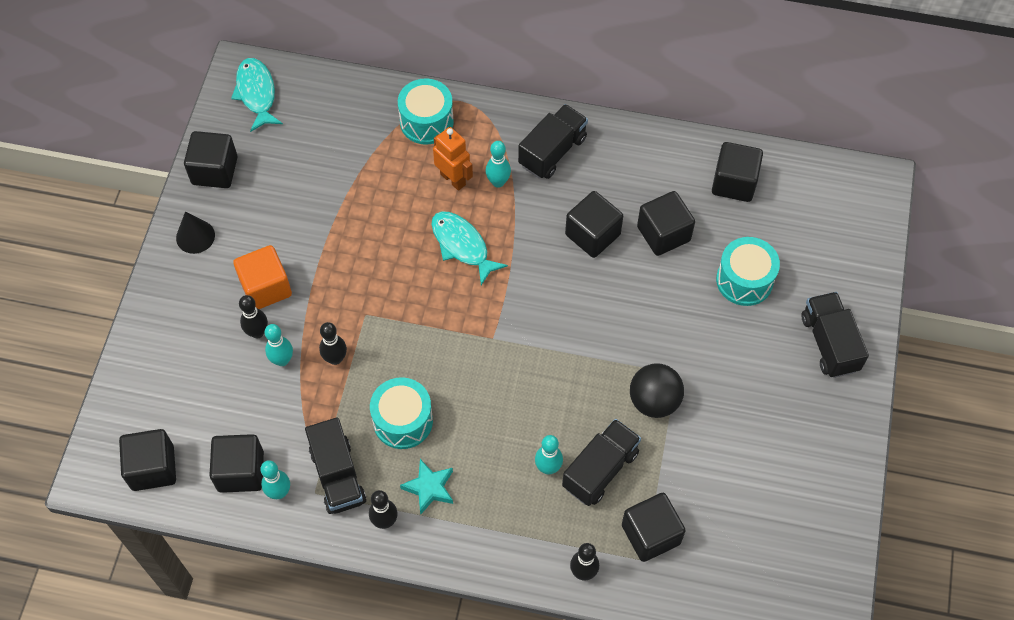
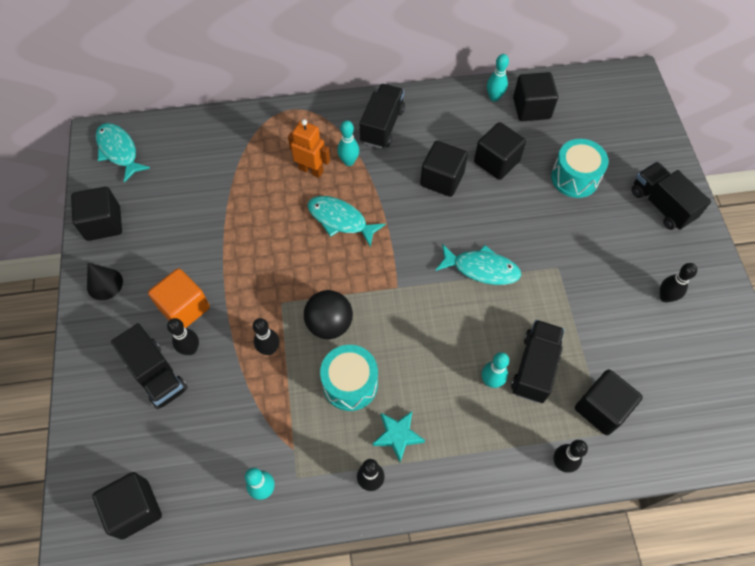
camera: 20 degrees left, 0 degrees up
black cube [209,434,264,493] -> none
turquoise bowling pin [265,324,293,366] -> turquoise bowling pin moved to [487,54,509,101]
black truck [305,417,366,514] -> black truck moved to [111,323,188,409]
turquoise drum [398,78,454,145] -> none
black ball [630,363,684,418] -> black ball moved to [304,290,353,339]
none -> turquoise fish [435,244,521,285]
none -> black bowling pin [660,263,697,303]

